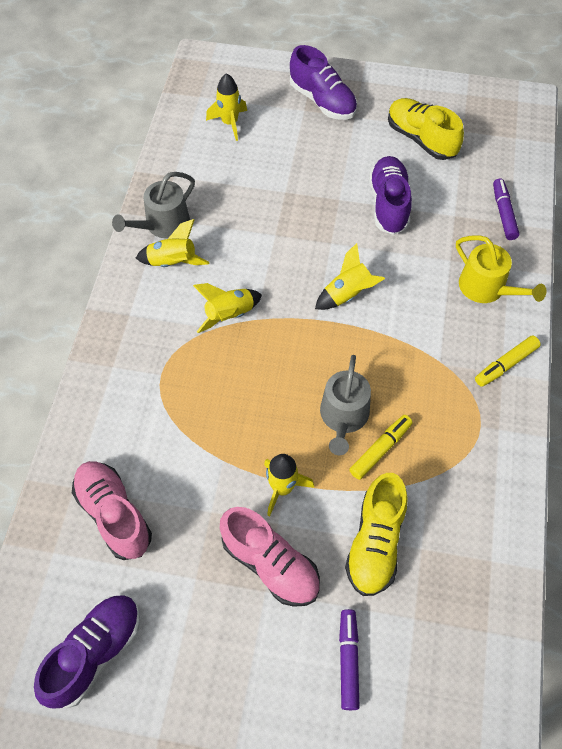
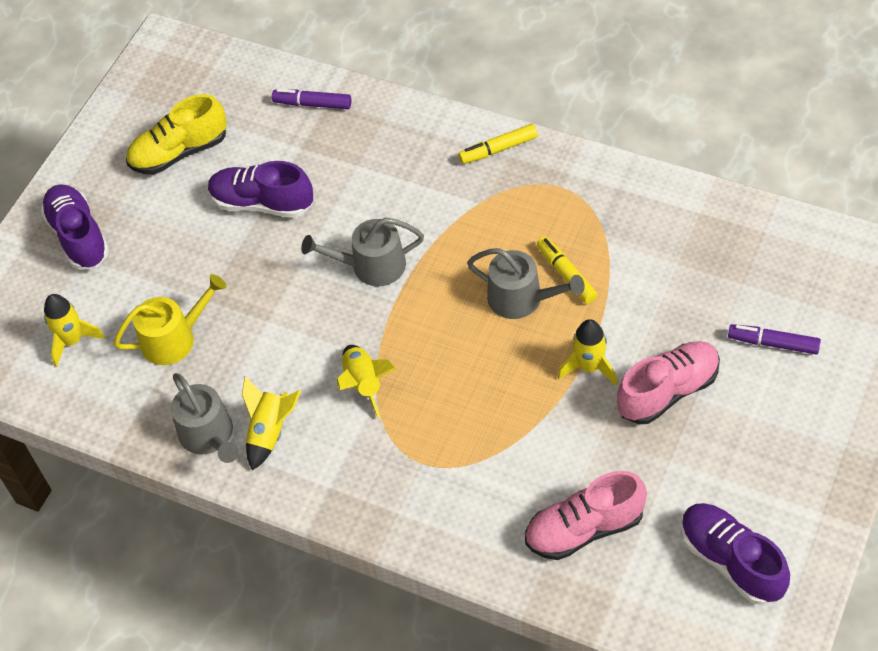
camera: 70 degrees left, 5 degrees down
purple shoe [290,45,357,120] -> purple shoe turned 90 degrees counterclockwise [40,184,109,270]
yellow rocket [315,243,385,310] -> grey watering can [301,218,424,286]
yellow shoe [345,473,408,596] -> none
yellow watering can [456,235,546,303] -> yellow watering can moved to [113,274,227,365]
yellow marker [475,336,541,387] -> yellow marker turned 90 degrees clockwise [458,124,538,164]

